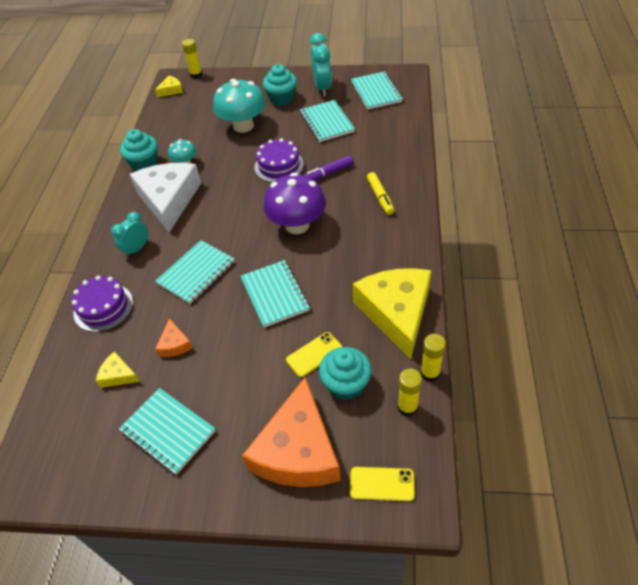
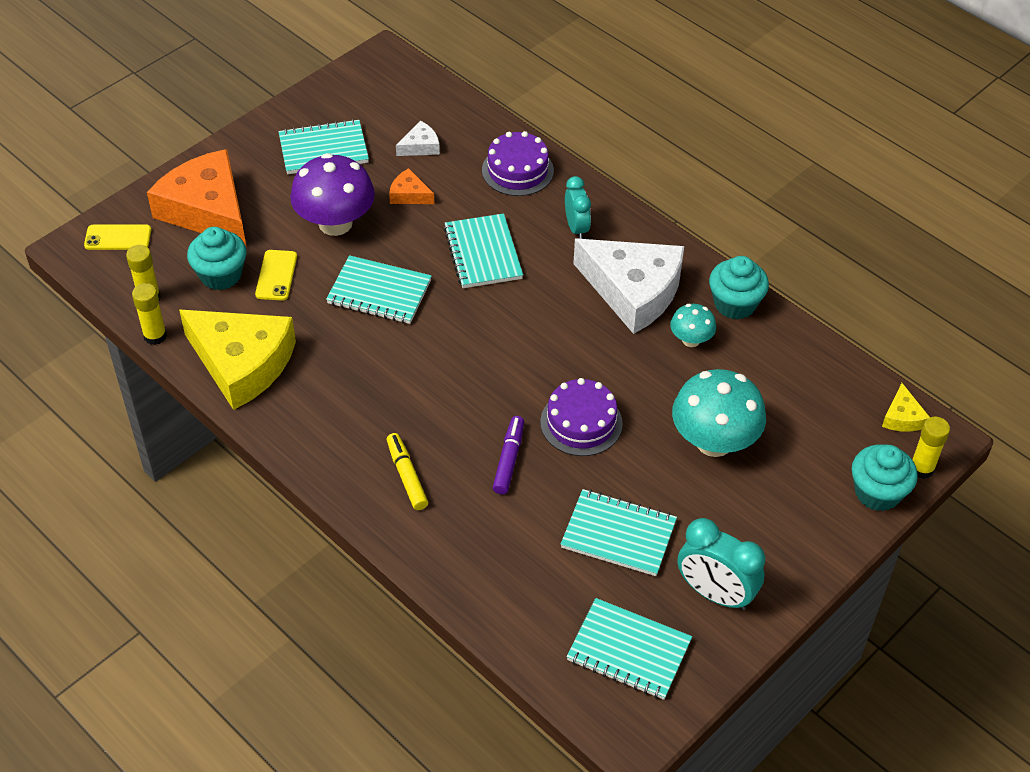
camera: 125 degrees right, 0 degrees up
yellow cheese [96,352,140,388] -> white cheese [396,121,440,156]
turquoise cupcake [263,64,297,106] -> turquoise cupcake moved to [852,444,918,511]
purple mushroom [264,173,326,234] -> purple mushroom moved to [290,153,375,236]
yellow phone [350,467,415,501] -> yellow phone turned 45 degrees clockwise [84,224,151,250]
yellow marker [367,172,394,215] -> yellow marker turned 45 degrees clockwise [387,433,428,510]

